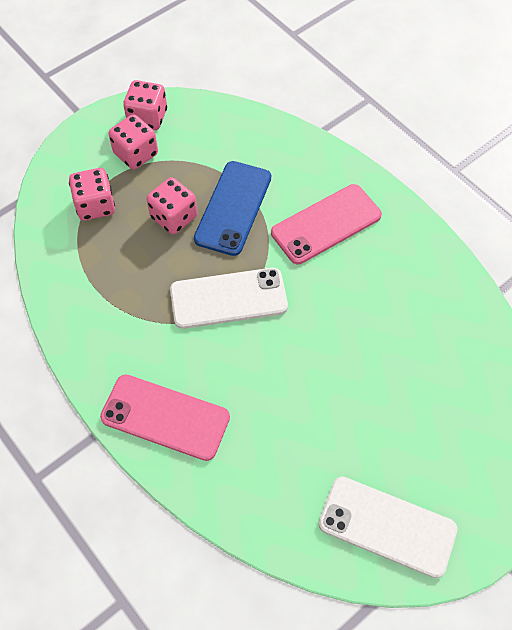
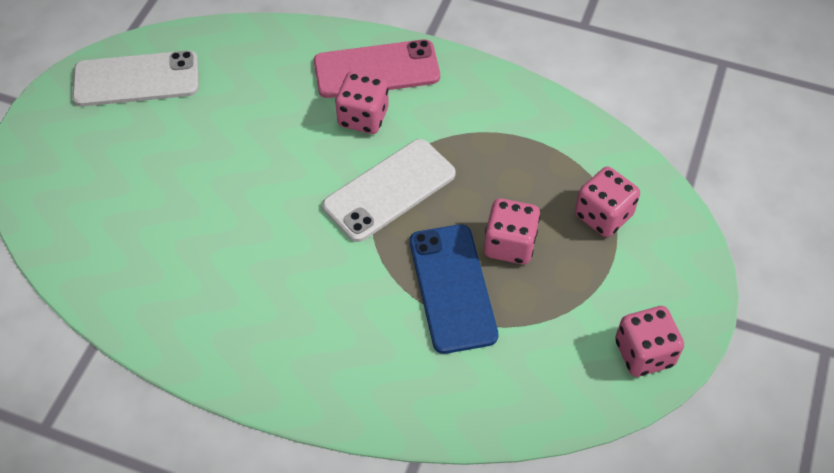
camera: 150 degrees right, 5 degrees down
pink dice [109,114,158,170] -> pink dice moved to [335,71,389,134]
pink phone [271,184,382,264] -> none

